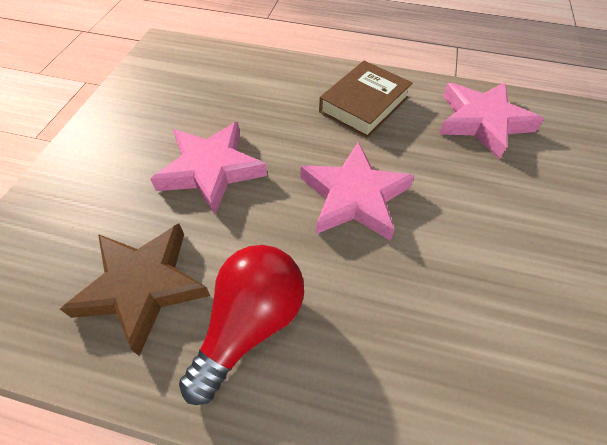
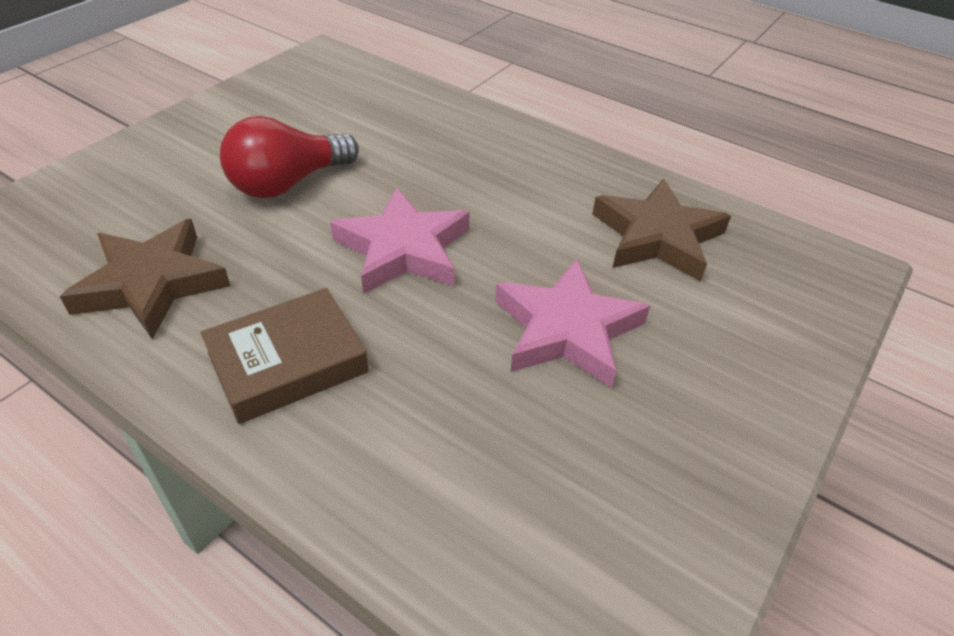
camera: 160 degrees left, 10 degrees down
red light bulb [179,245,304,405] -> red light bulb moved to [220,116,359,198]
pink star [439,82,544,159] -> brown star [60,219,230,339]

